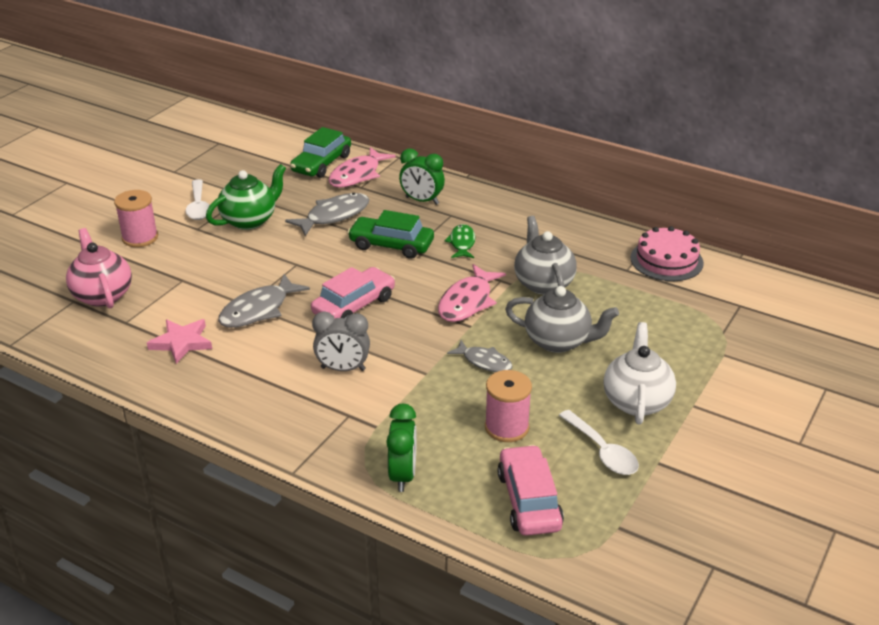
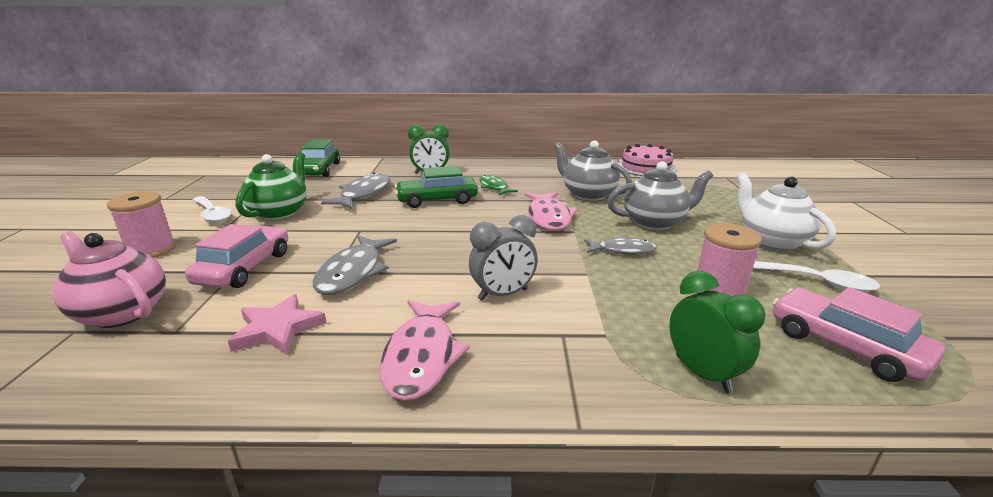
camera: 30 degrees left, 10 degrees down
pink car [311,267,395,318] -> pink car moved to [185,224,288,288]
pink fish [329,147,396,188] -> pink fish moved to [380,300,470,401]

